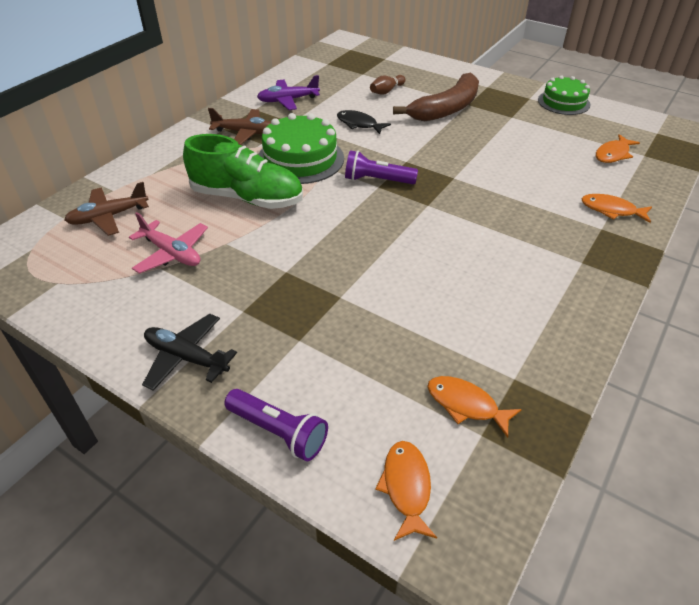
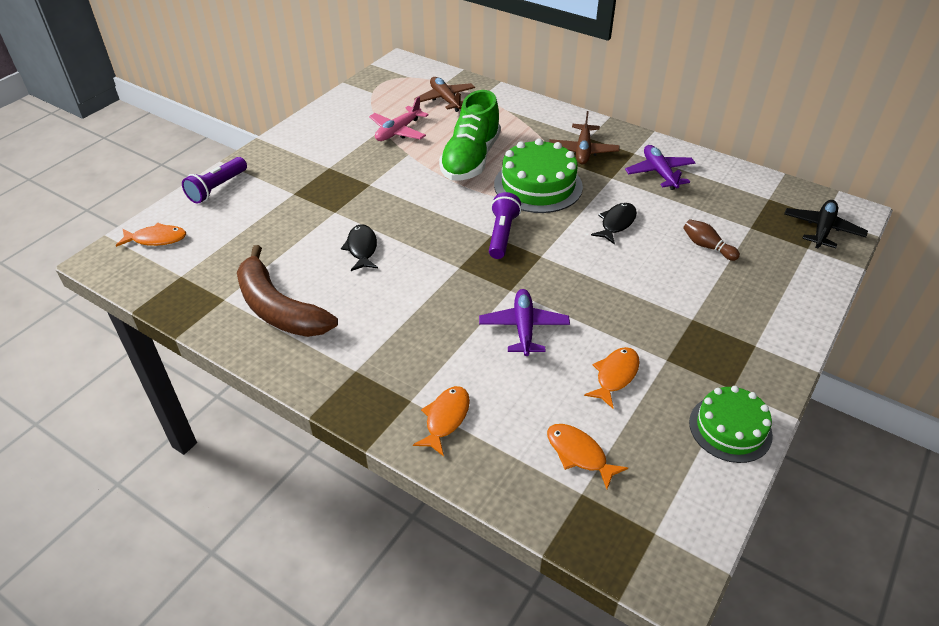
camera: 90 degrees right, 0 degrees up
black plane [142,314,237,391] -> black plane moved to [784,200,868,248]
brown banana [393,73,479,121] -> brown banana moved to [237,245,338,337]
orange fish [427,376,522,438] -> orange fish moved to [584,347,640,408]
none -> black fish [341,224,378,271]
none -> purple plane [479,289,570,356]

